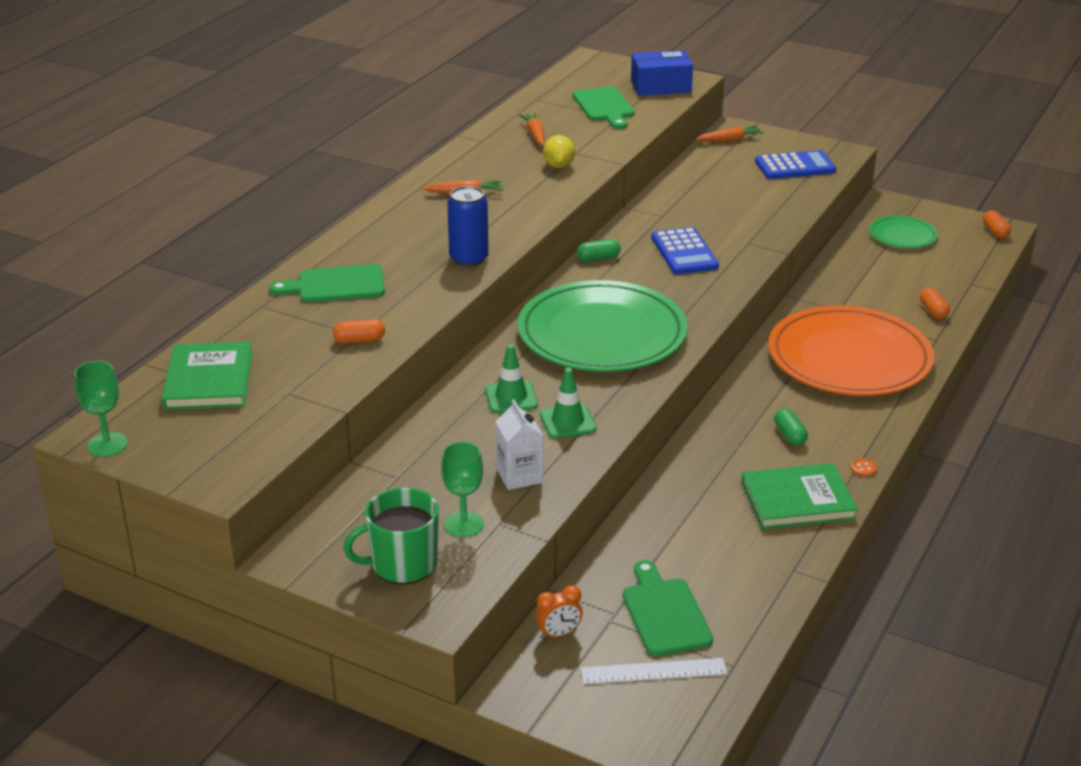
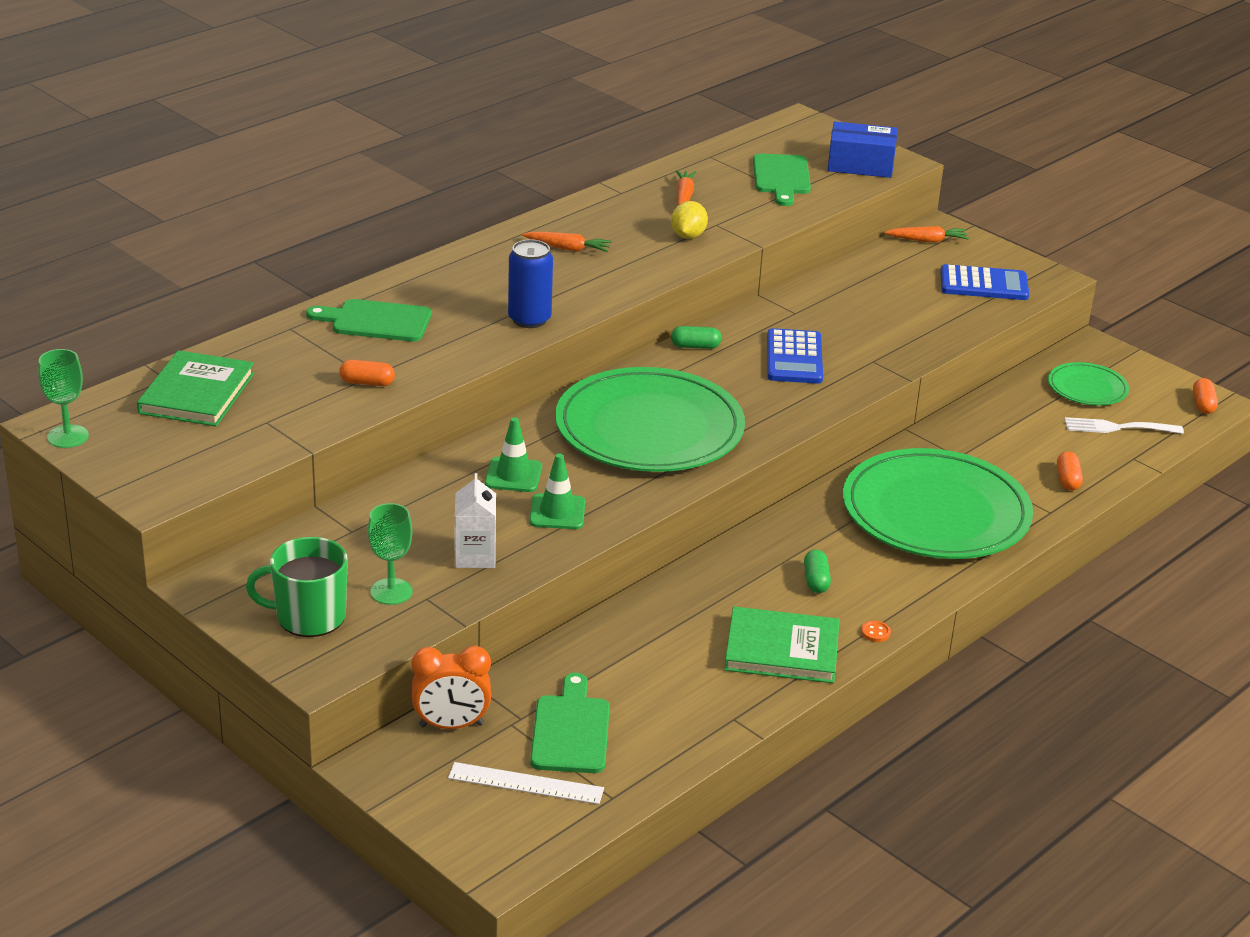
camera: 15 degrees right, 0 degrees up
orange clock [535,585,583,639] -> orange clock [412,646,491,729], size x1.58
orange plate [768,305,934,396] -> green plate [843,448,1033,559]
none -> white fork [1065,417,1184,434]

